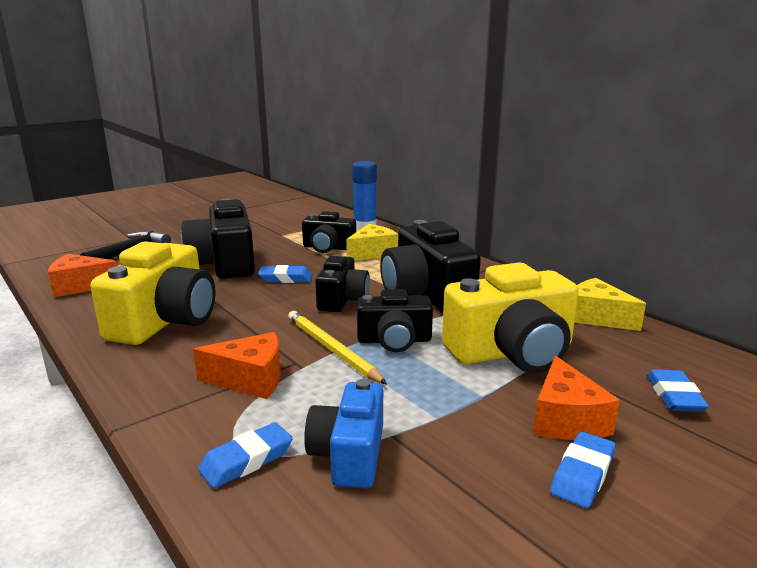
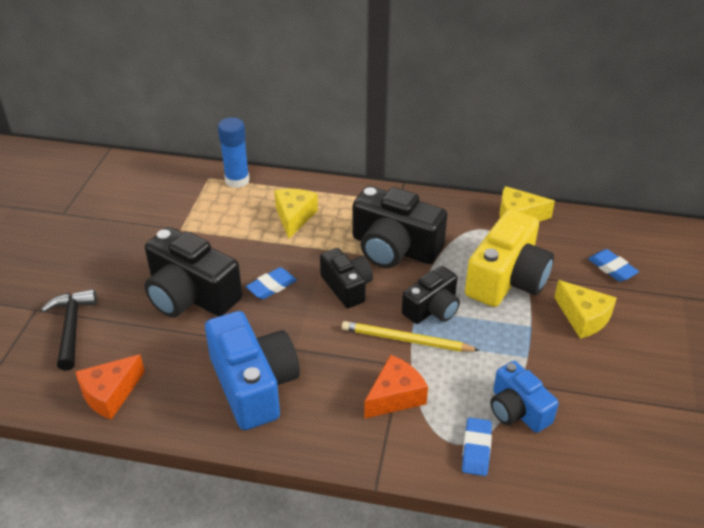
camera: 40 degrees left, 20 degrees up
yellow camera [91,242,216,345] -> blue camera [205,311,300,430]
black camera [302,211,356,253] -> none
orange cheese [533,356,620,440] -> yellow cheese [554,280,617,339]
blue eraser [550,431,616,508] -> none

